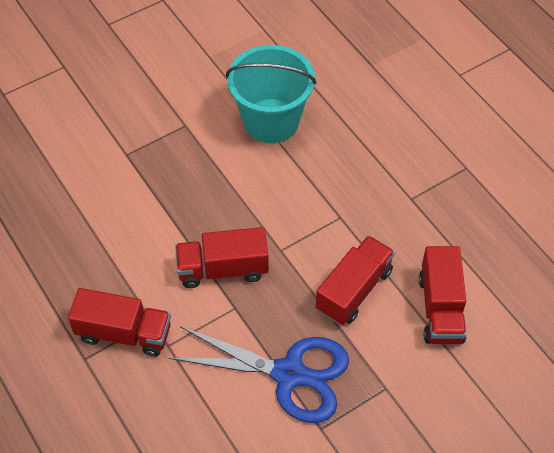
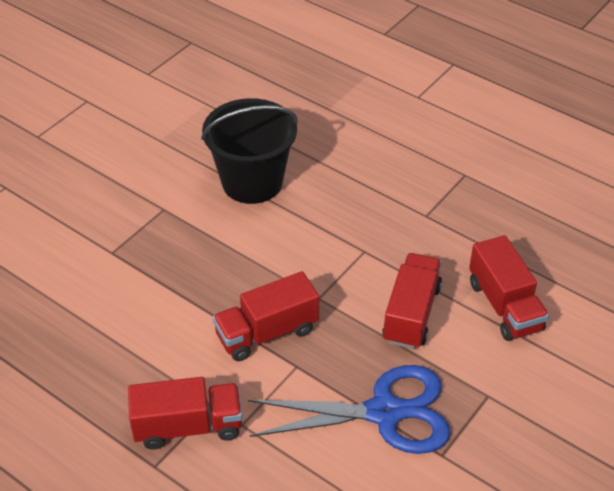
camera: 20 degrees left, 10 degrees down
turquoise bucket [226,45,316,143] -> black bucket [201,98,298,204]

